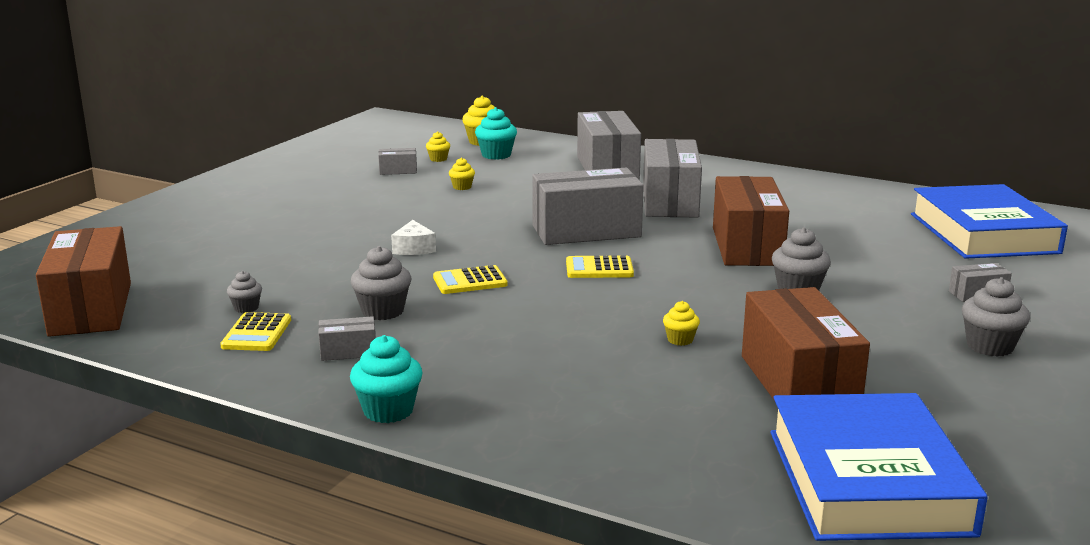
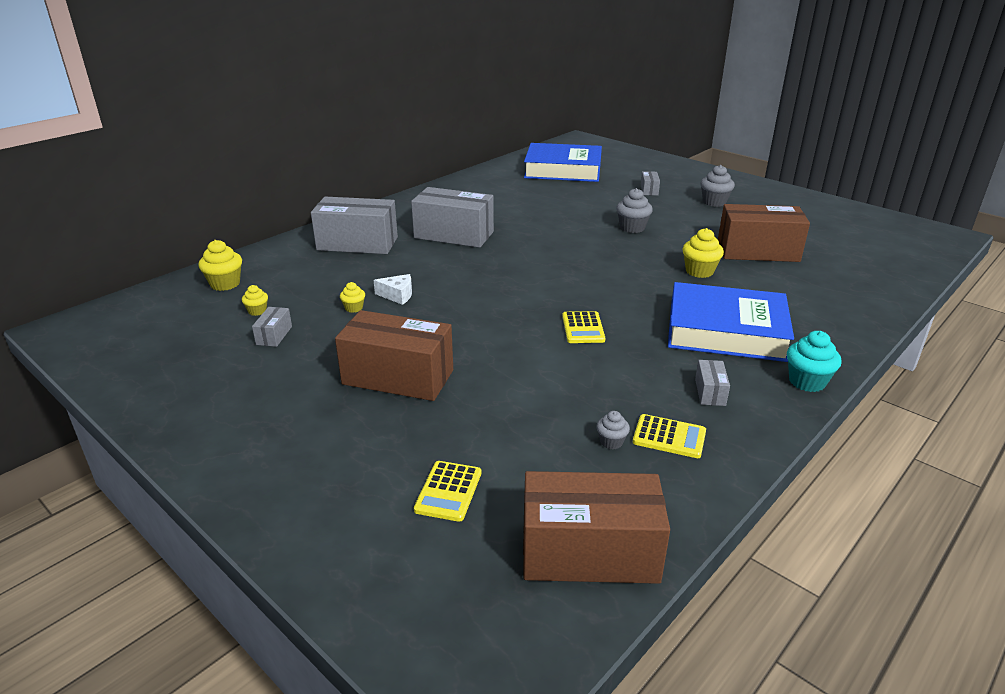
camera: 75 degrees left, 10 degrees up
grey cupcake [351,246,411,320] -> none
white cheese [391,220,436,255] -> white cheese moved to [374,274,412,305]
turquoise cupcake [475,107,517,160] -> none
grey box [532,168,644,245] -> none
yellow calculator [566,255,634,278] -> yellow calculator moved to [414,461,481,522]
yellow cupcake [663,301,700,346] -> yellow cupcake [682,228,724,278], size x1.73
brown box [713,176,789,266] -> brown box moved to [335,310,453,401]
blue book [770,393,988,541] -> blue book moved to [668,282,794,362]

